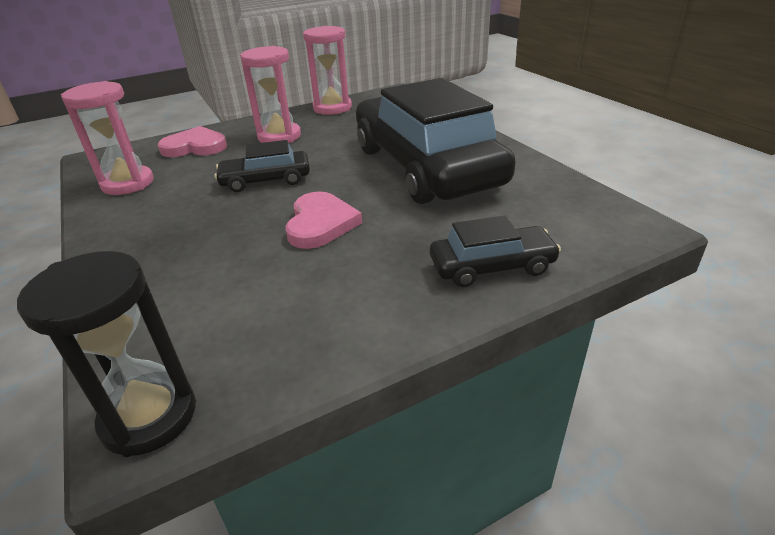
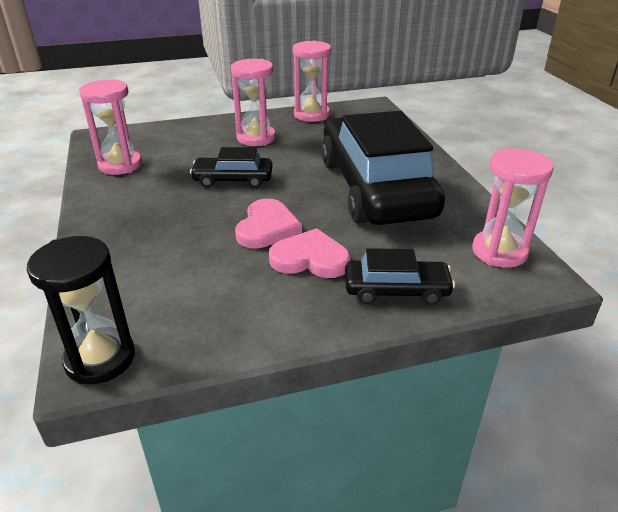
camera: 10 degrees right, 0 degrees up
pink heart [158,126,227,157] -> pink heart moved to [269,228,351,278]
none -> pink hourglass [472,148,554,268]

